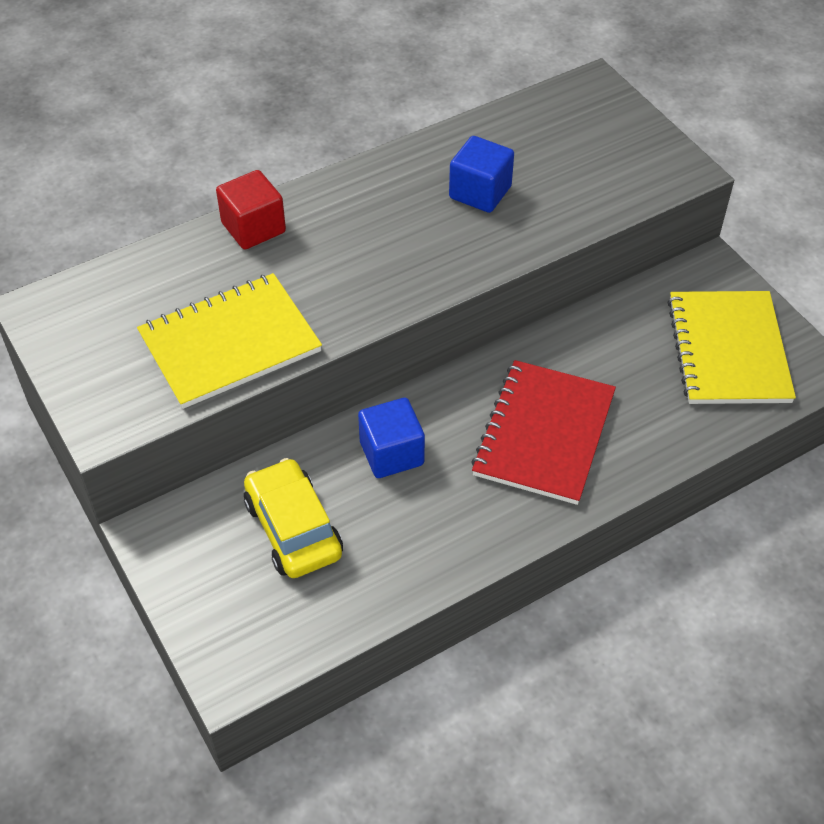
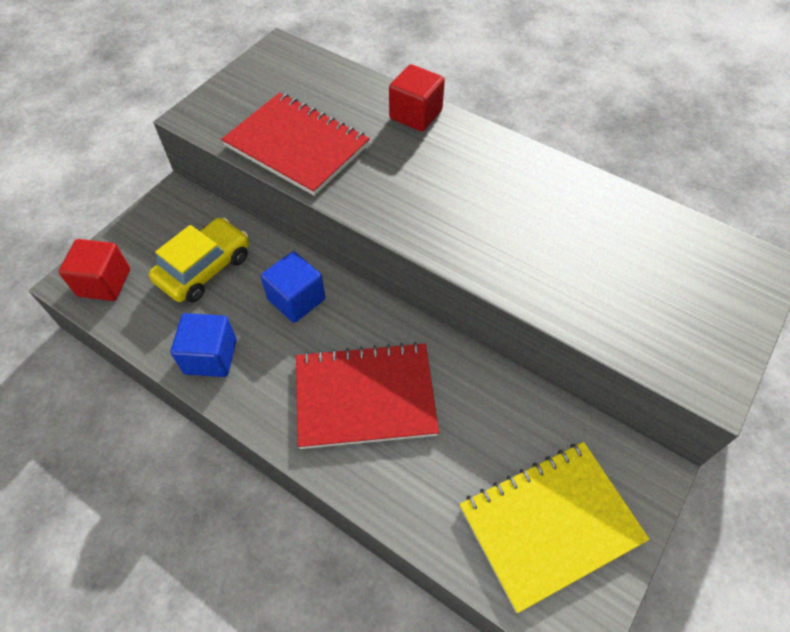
camera: 65 degrees right, 5 degrees up
yellow notebook [137,273,322,409] -> red notebook [221,93,370,196]
blue cube [449,136,514,213] -> blue cube moved to [171,313,237,377]
none -> red cube [59,239,130,301]

